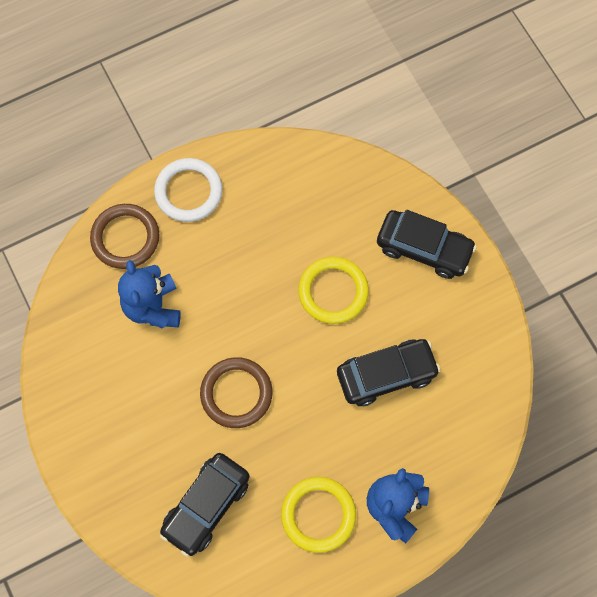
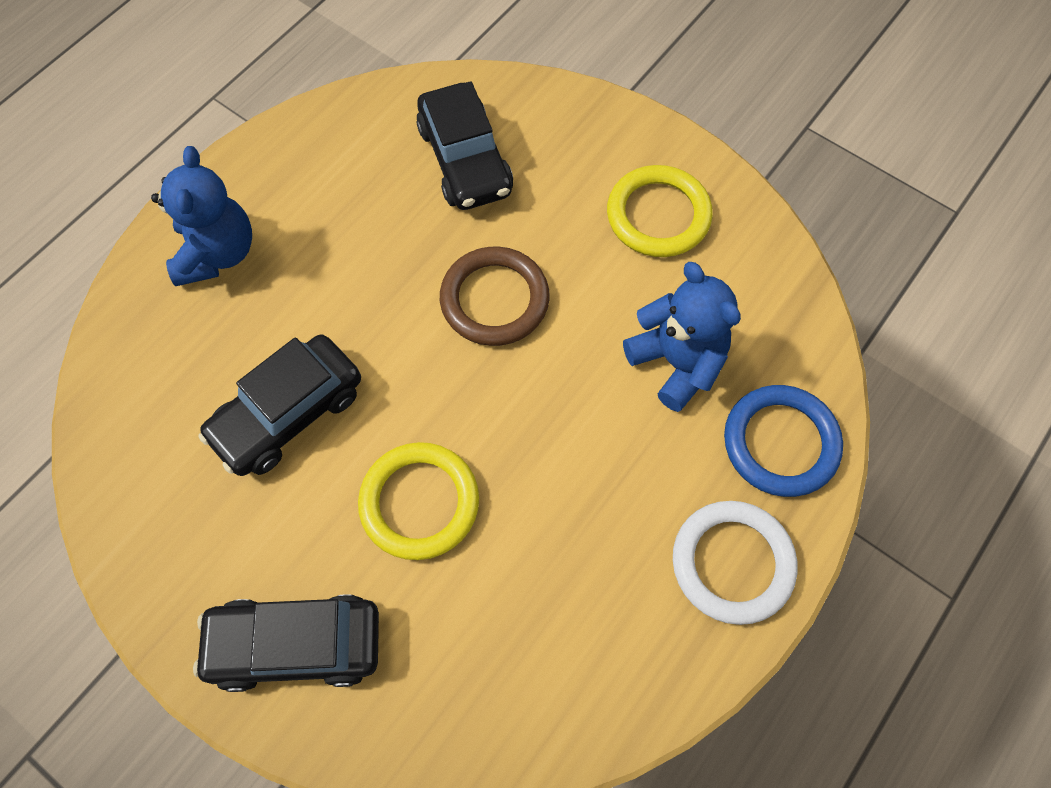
camera: 155 degrees right, 5 degrees down
brown ring [90,204,159,269] -> blue ring [724,385,843,497]
black car [160,453,250,557] -> black car turned 150 degrees clockwise [416,81,513,210]
yellow ring [281,477,356,553] -> yellow ring moved to [607,165,713,257]

